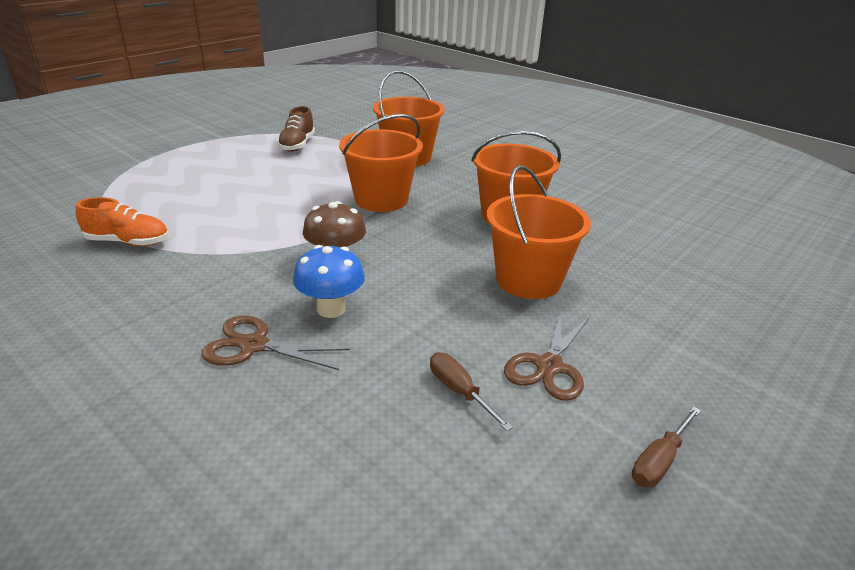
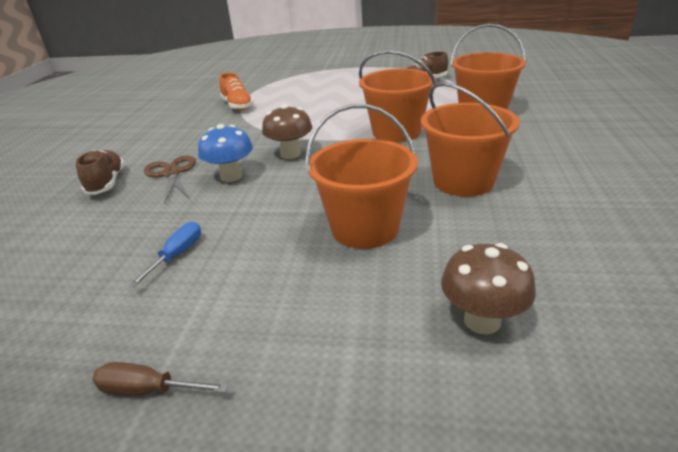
camera: 60 degrees right, 0 degrees up
brown screwdriver [430,352,513,431] -> blue screwdriver [129,222,201,287]
brown scissors [504,312,590,401] -> none
none -> brown shoe [76,150,125,195]
none -> brown mushroom [441,243,536,334]

